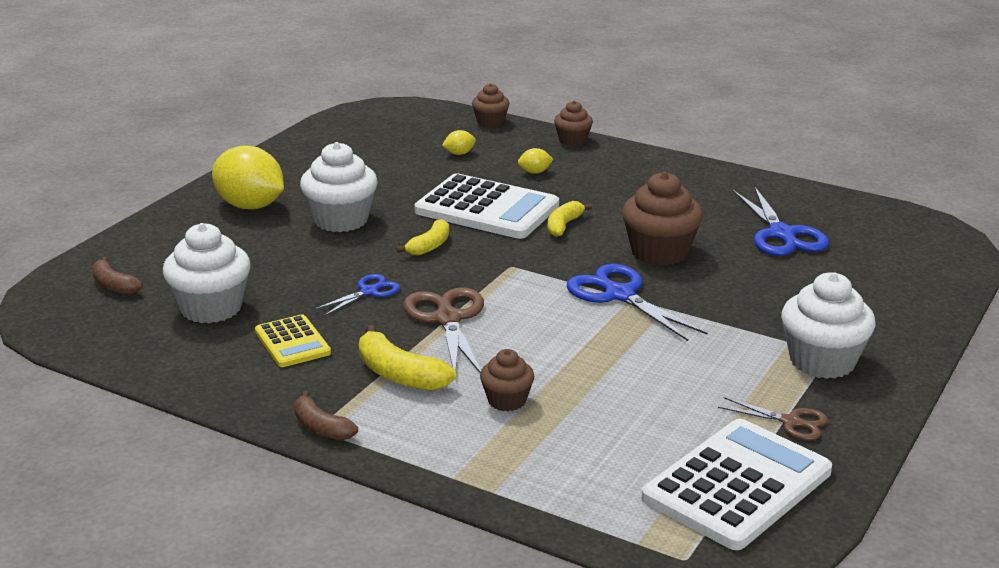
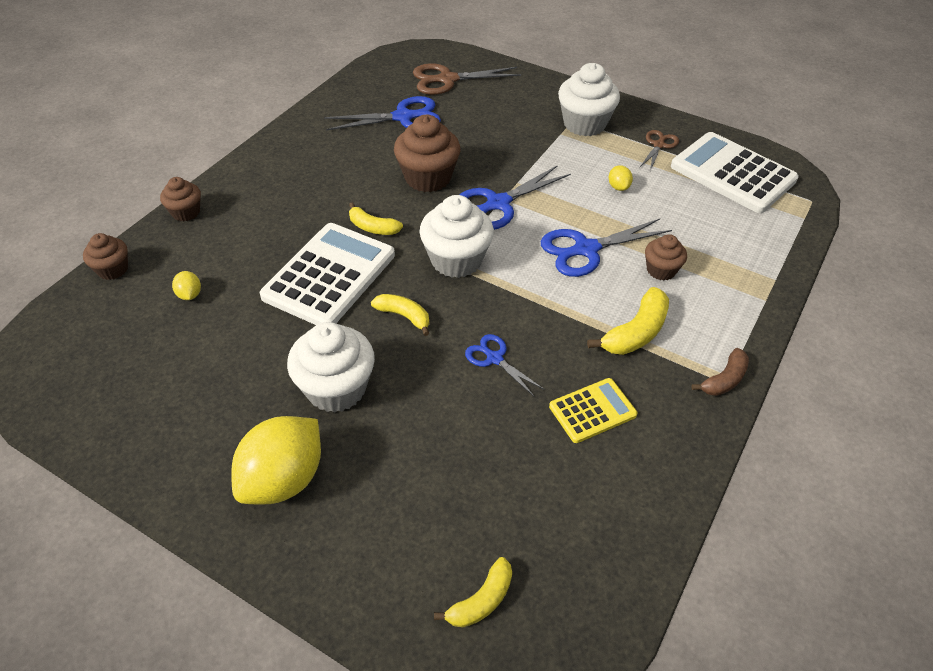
camera: 90 degrees left, 20 degrees up
brown banana [92,257,143,295] -> yellow banana [434,557,512,627]
white cupcake [163,223,251,323] -> white cupcake moved to [419,195,494,278]
brown scissors [403,287,484,373] -> brown scissors moved to [413,63,521,95]
yellow lemon [518,148,553,174] -> yellow lemon moved to [609,166,633,191]
none -> blue scissors [541,219,672,277]

